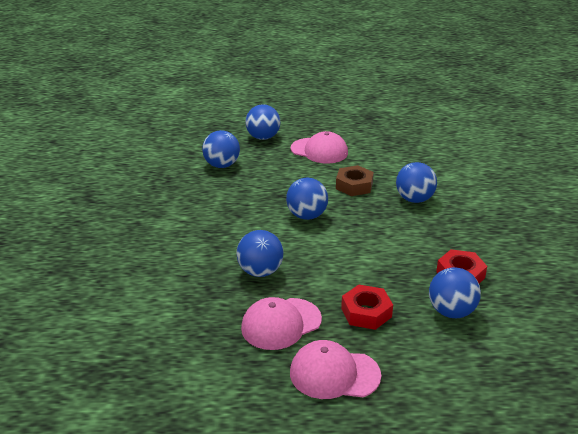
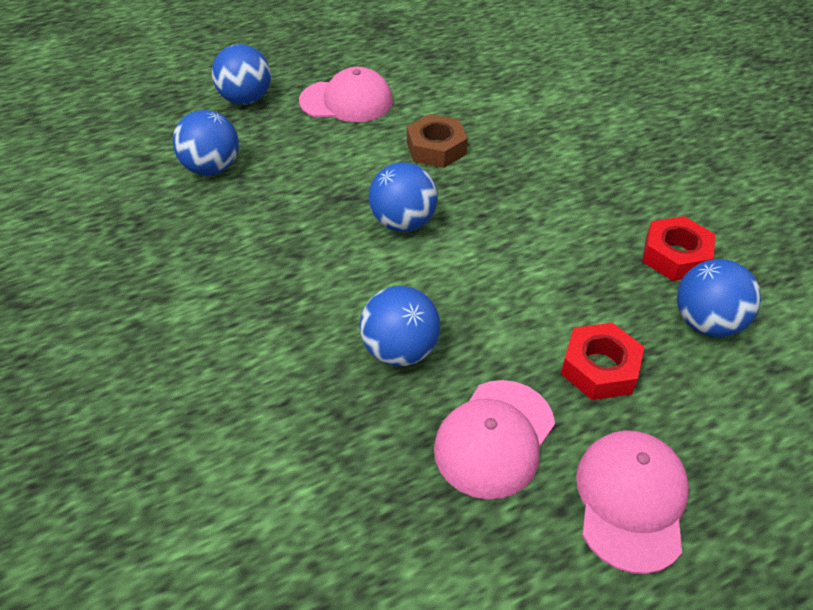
camera: 25 degrees left, 15 degrees up
pink cap [290,340,381,399] -> pink cap turned 120 degrees clockwise [576,430,689,574]
blue ball [396,162,437,203] -> none

